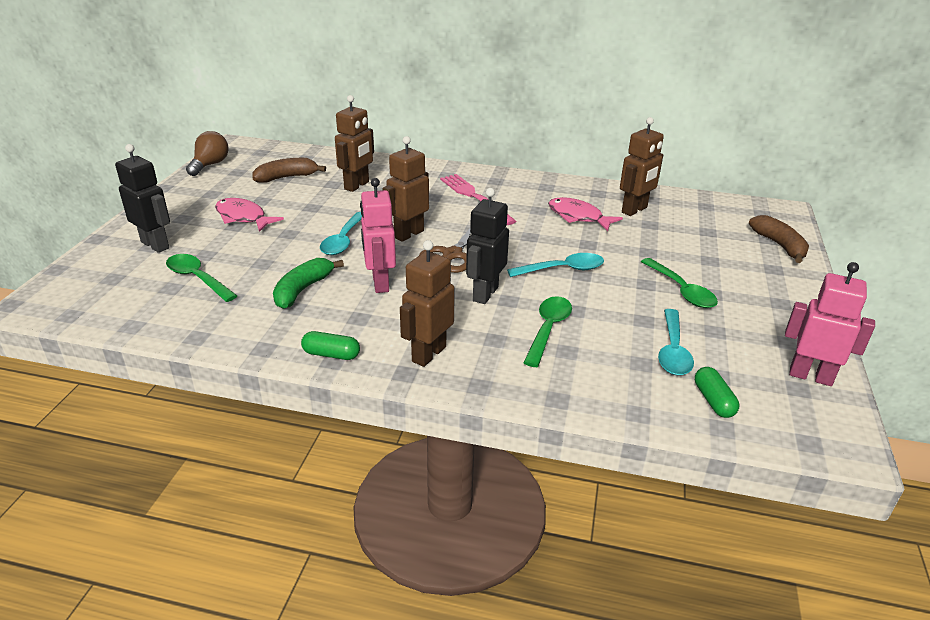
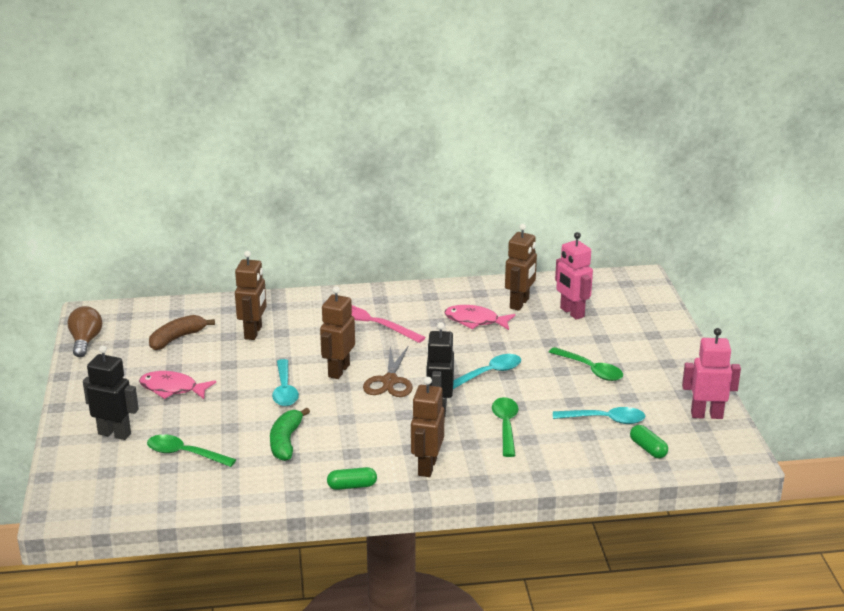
camera: 20 degrees left, 5 degrees down
pink robot [360,178,396,293] -> pink robot moved to [555,232,593,320]
turquoise spoon [658,309,694,375] -> turquoise spoon turned 75 degrees counterclockwise [553,407,645,424]
brown banana [749,215,809,263] -> none

